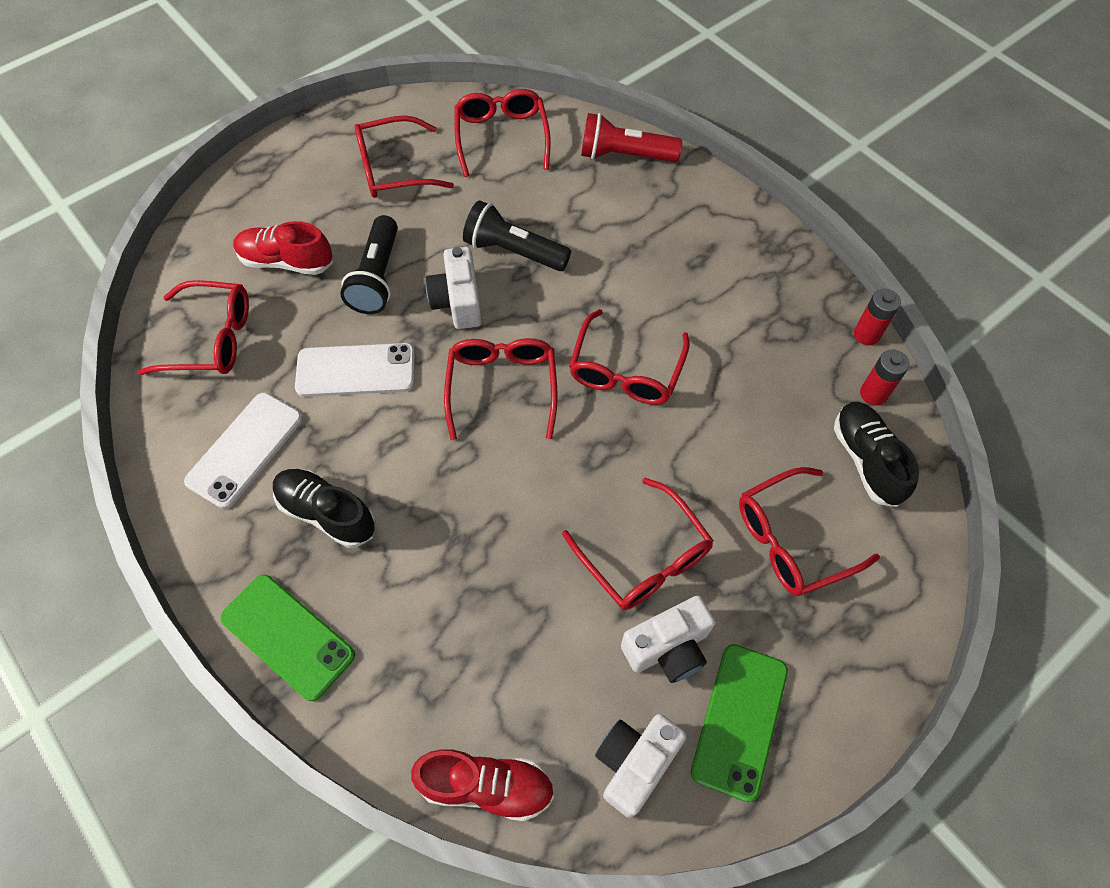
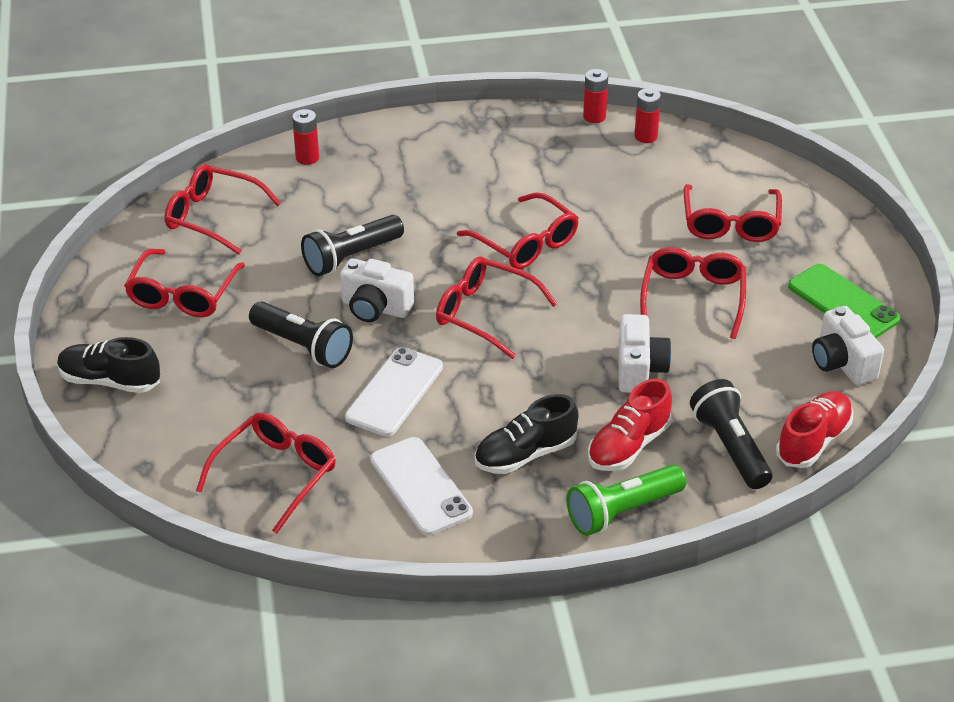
camera: 60 degrees left, 20 degrees down
green phone [221,574,355,701] -> green flashlight [566,465,686,536]
red shoe [233,221,333,275] -> red shoe moved to [588,379,672,471]
red glasses [562,478,714,610] -> red glasses turned 75 degrees counterclockwise [640,247,746,339]
red flashlight [581,113,682,162] -> red battery [292,109,319,165]
white camera [621,596,715,683] -> white camera moved to [619,314,672,393]
black shoe [834,402,919,507] -> black shoe moved to [57,337,160,393]
none -> black flashlight [690,379,772,489]

